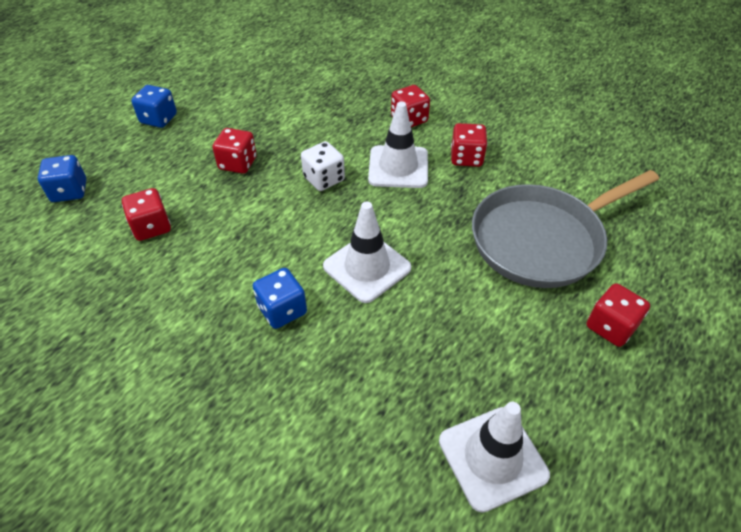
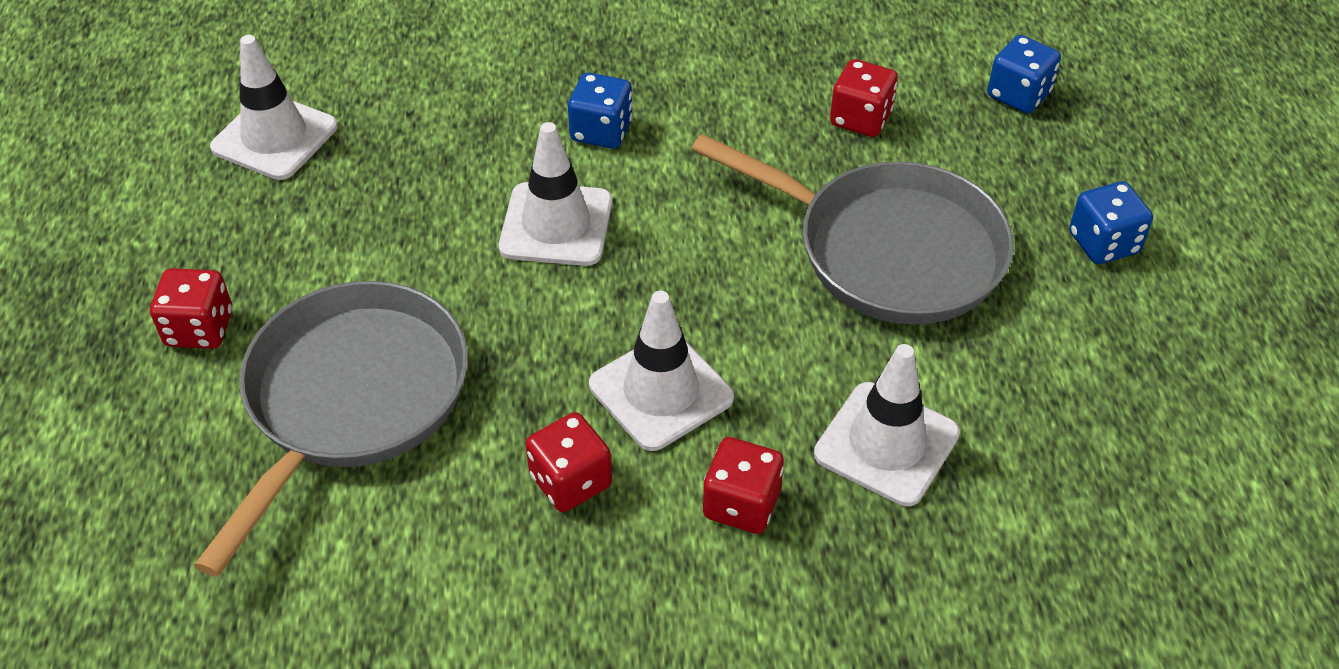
camera: 140 degrees right, 0 degrees up
red dice [212,128,257,174] -> grey pan [692,134,1014,325]
white dice [301,141,345,191] -> none
none -> white traffic cone [814,344,960,506]

